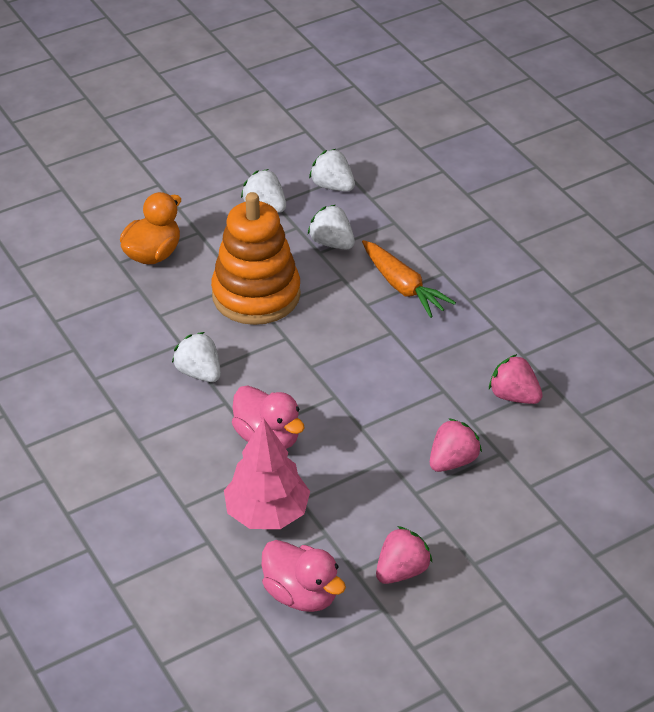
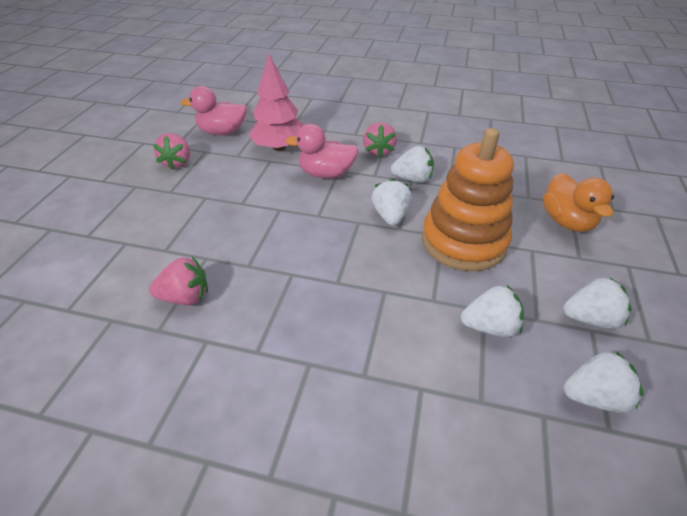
camera: 135 degrees right, 0 degrees up
orange carrot [362,240,456,318] -> none
pink strawberry [430,418,482,472] -> pink strawberry moved to [363,122,397,158]
none -> white strawberry [372,178,412,226]

